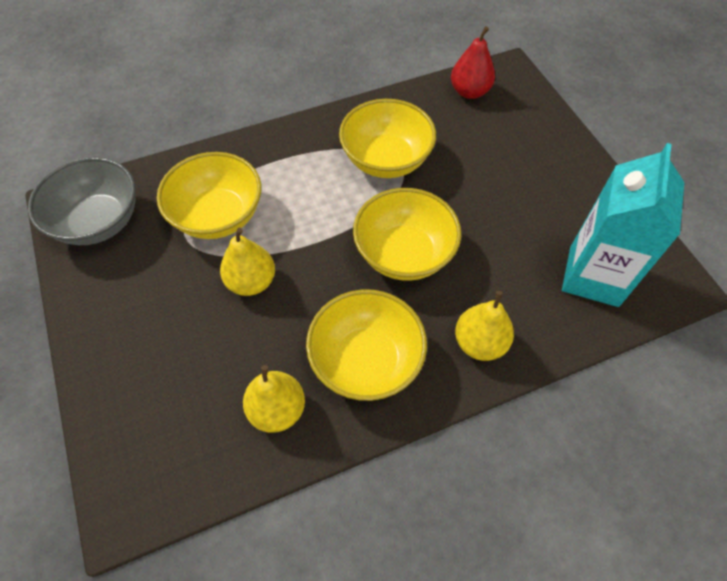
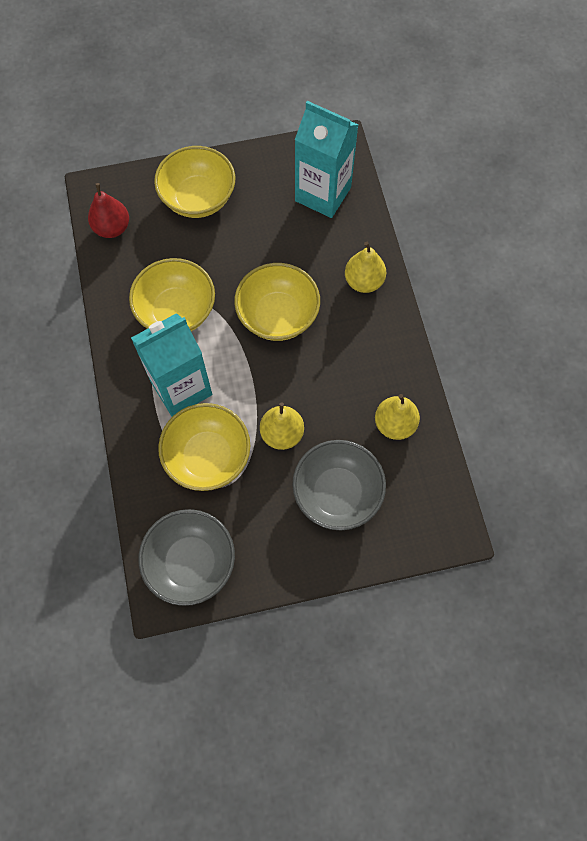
camera: 80 degrees left, 10 degrees up
yellow bowl [306,289,427,401] -> yellow bowl moved to [154,146,235,218]
none -> turquoise carton [131,313,212,417]
none -> grey bowl [293,440,386,531]

